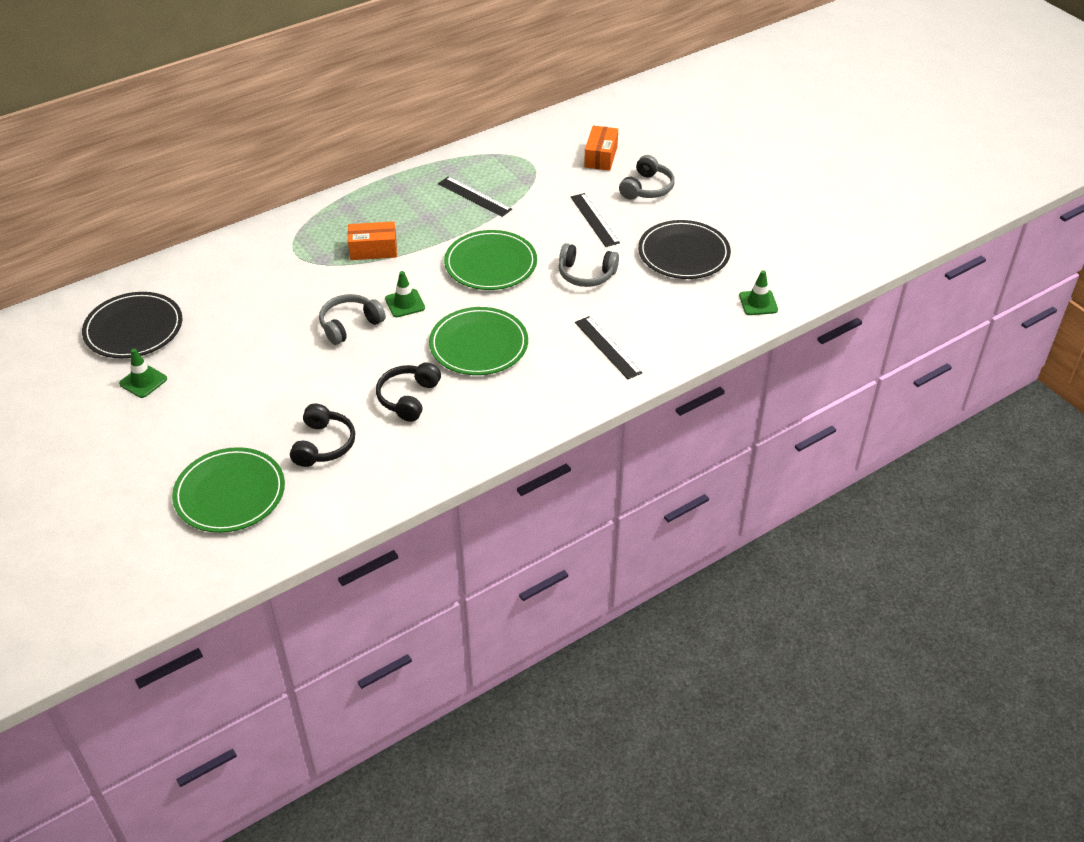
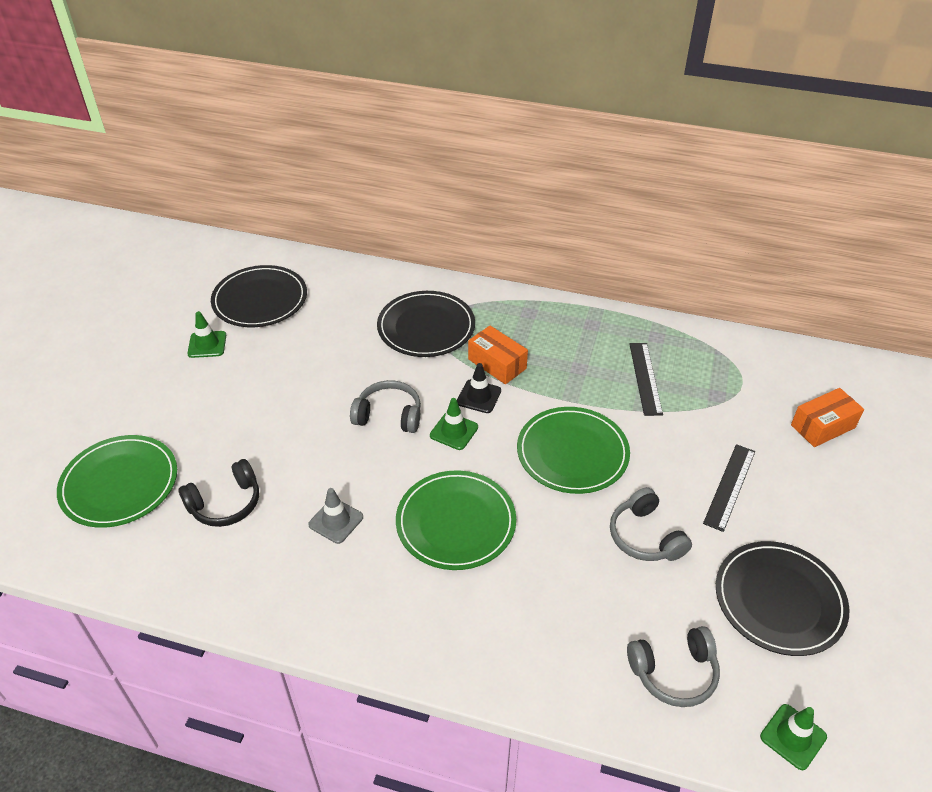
camera: 50 degrees right, 0 degrees up
black headphones [376,362,441,422] -> grey traffic cone [308,488,363,544]
black ruler [575,316,642,379] -> none
grey headphones [619,155,675,200] -> grey headphones moved to [627,626,720,707]
none -> black plate [377,291,475,357]
none -> black traffic cone [457,363,501,413]

